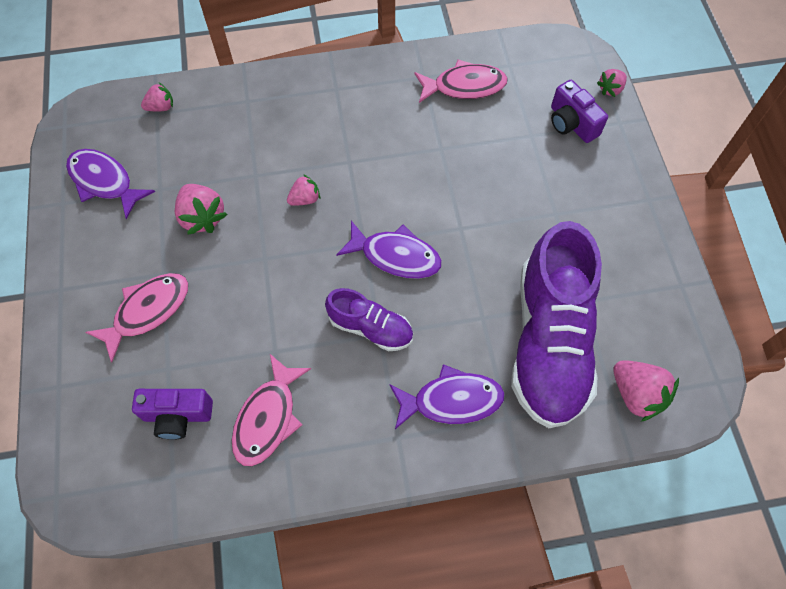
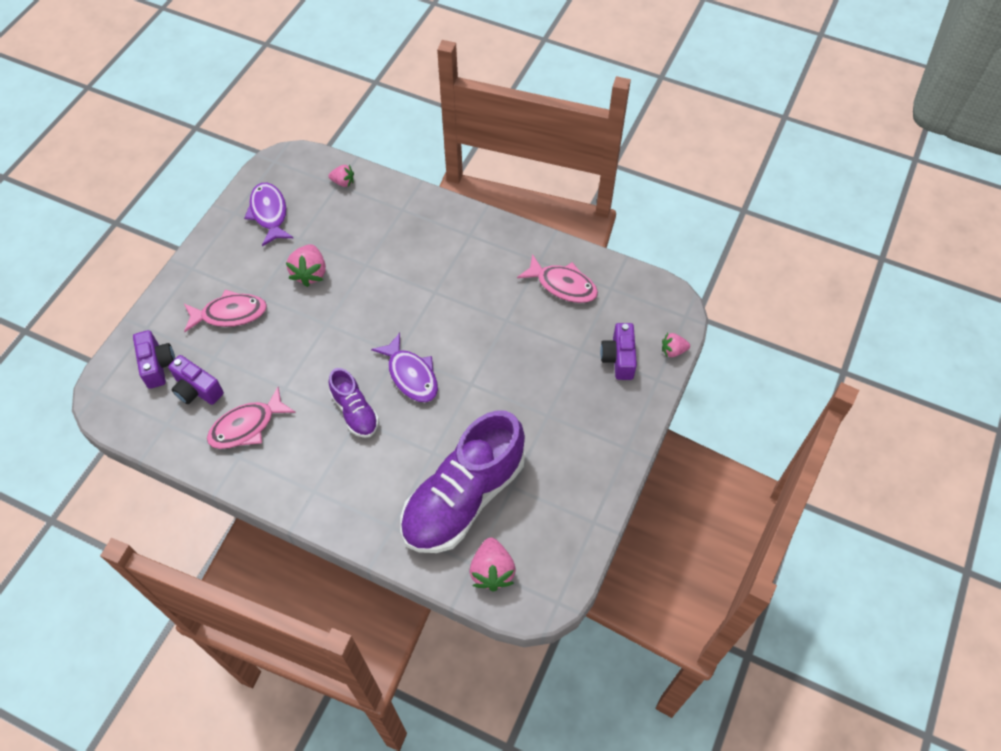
camera: 35 degrees right, 5 degrees down
pink strawberry [287,174,320,206] -> none
purple fish [390,364,505,429] -> none
none -> purple camera [133,330,175,389]

